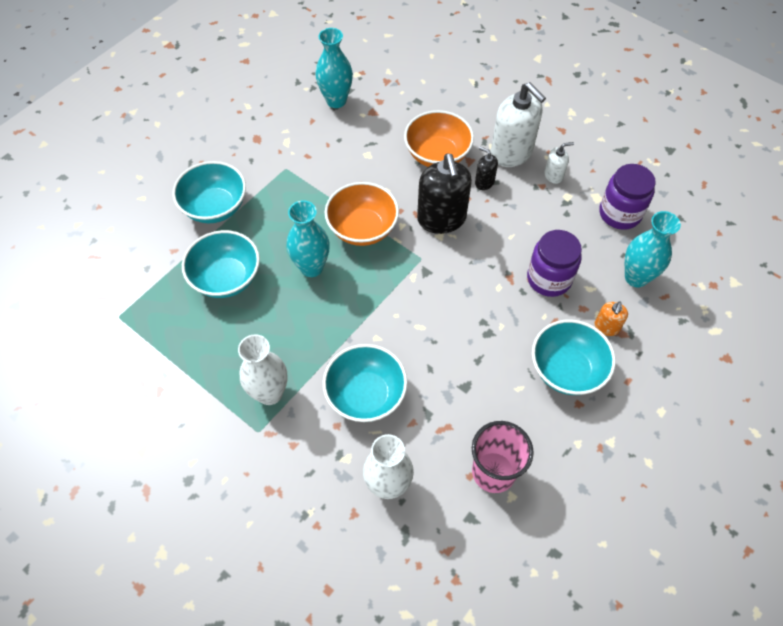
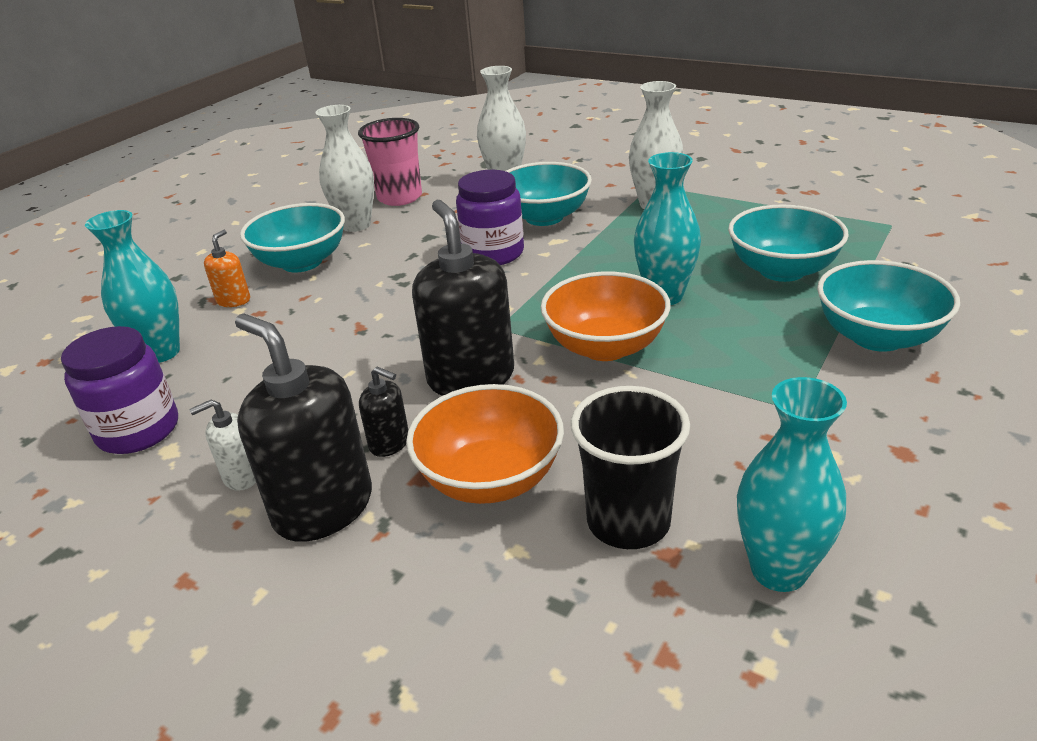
camera: 175 degrees right, 25 degrees down
white soap dispenser [491,82,546,167] -> black soap dispenser [235,314,372,542]
purple jar [527,230,582,297] -> purple jar moved to [456,170,524,265]
none -> white vase [316,105,374,232]
none -> black cup [571,386,690,549]

